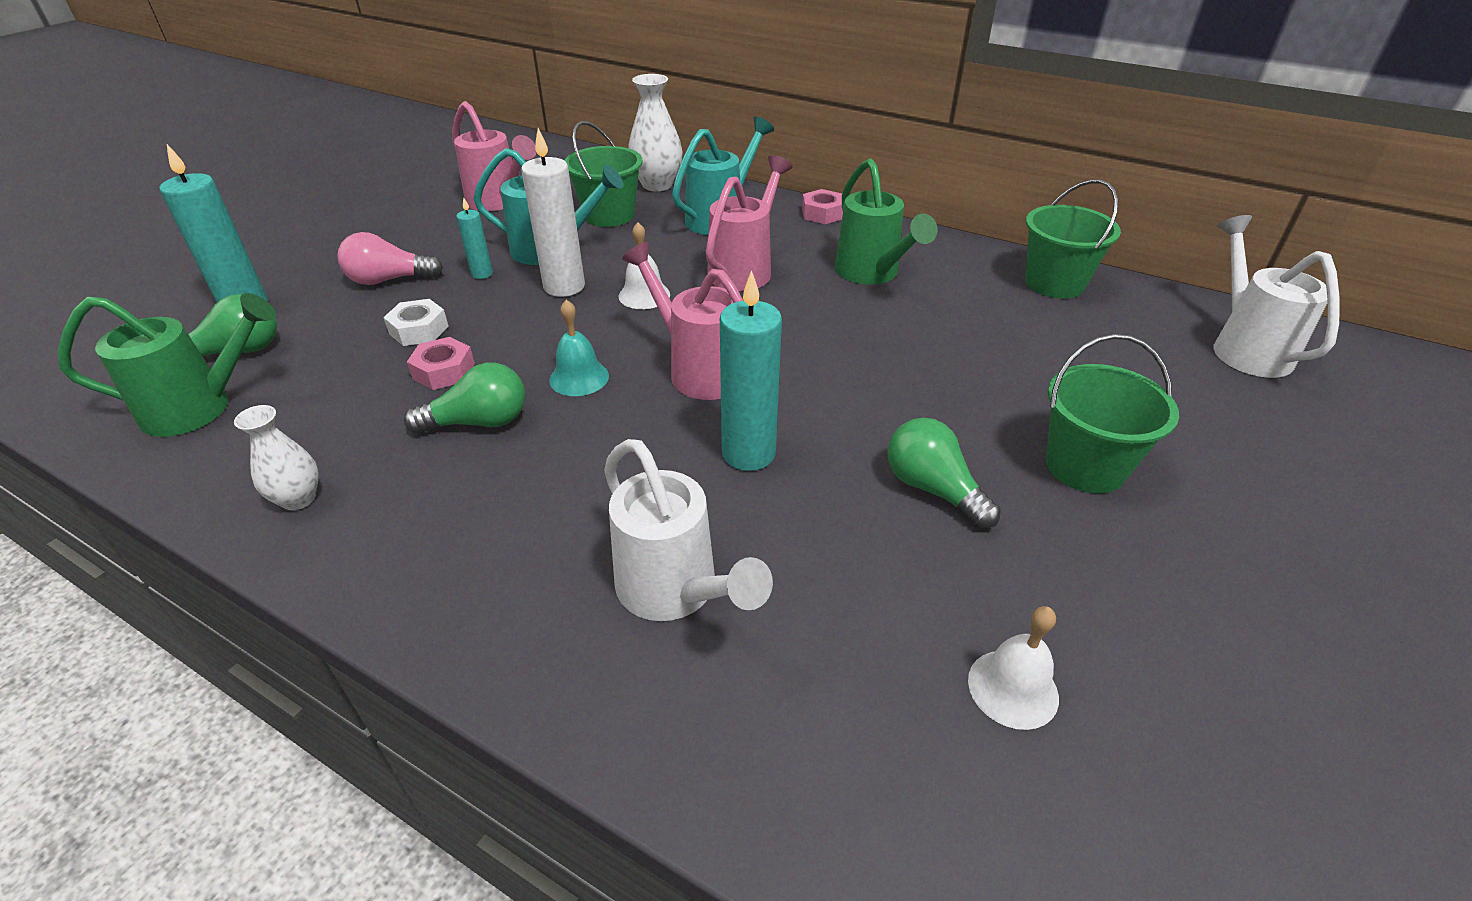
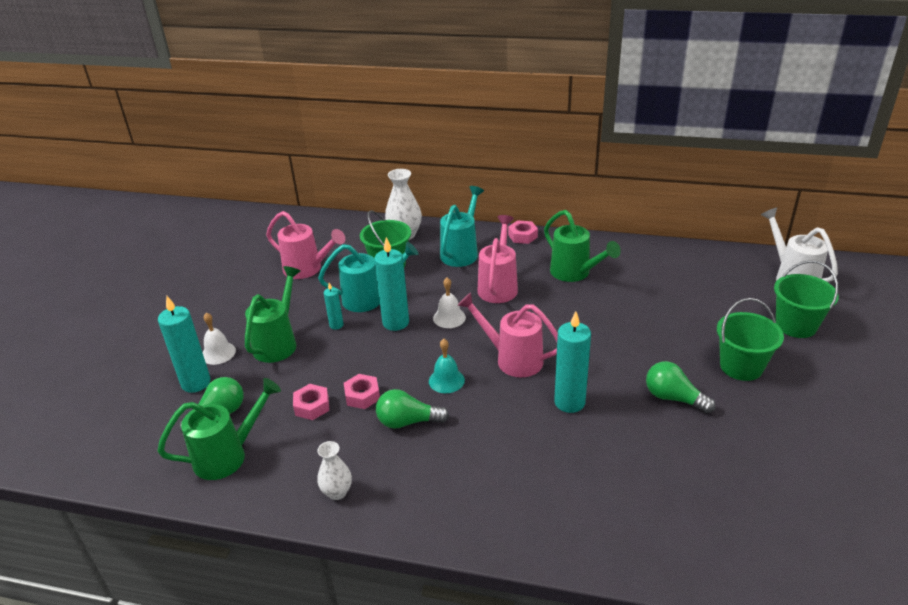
camera: 15 degrees left, 5 degrees down
pink light bulb [338,232,443,285] -> green watering can [245,266,300,363]
white nut [383,299,449,346] -> none
green light bulb [404,362,525,434] -> green light bulb turned 150 degrees counterclockwise [376,389,449,429]
white candle [521,128,585,297] -> turquoise candle [374,237,409,331]
white watering can [604,439,773,621] -> none
white bell [968,606,1059,730] -> white bell moved to [202,313,236,365]
green bucket [1025,179,1121,299] -> green bucket moved to [774,260,839,338]
none -> pink nut [293,384,329,420]

